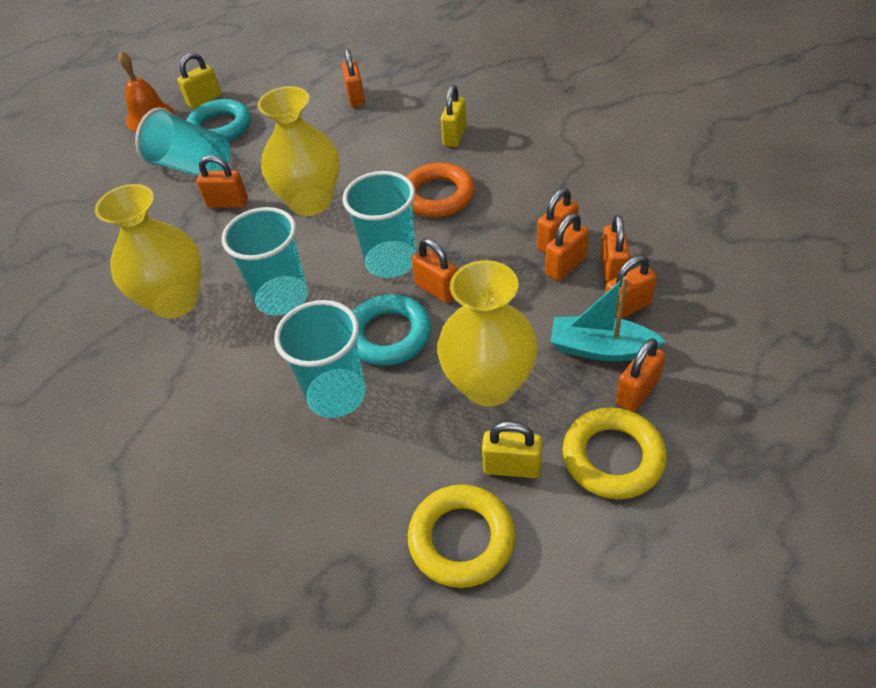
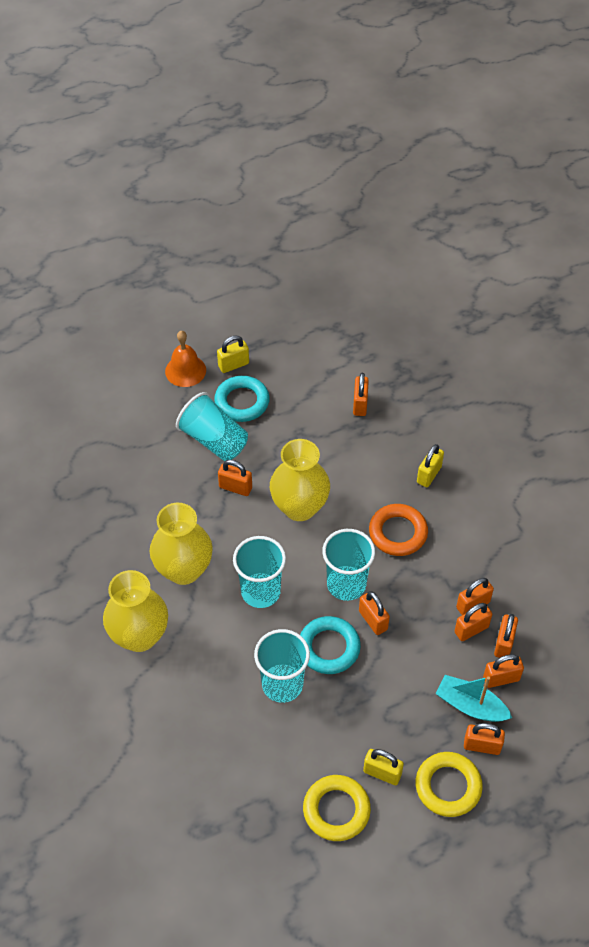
camera: 10 degrees right, 5 degrees up
yellow vase [437,260,538,407] -> yellow vase moved to [103,570,168,652]
orange padlock [616,338,666,412] -> orange padlock turned 45 degrees clockwise [464,723,505,755]

